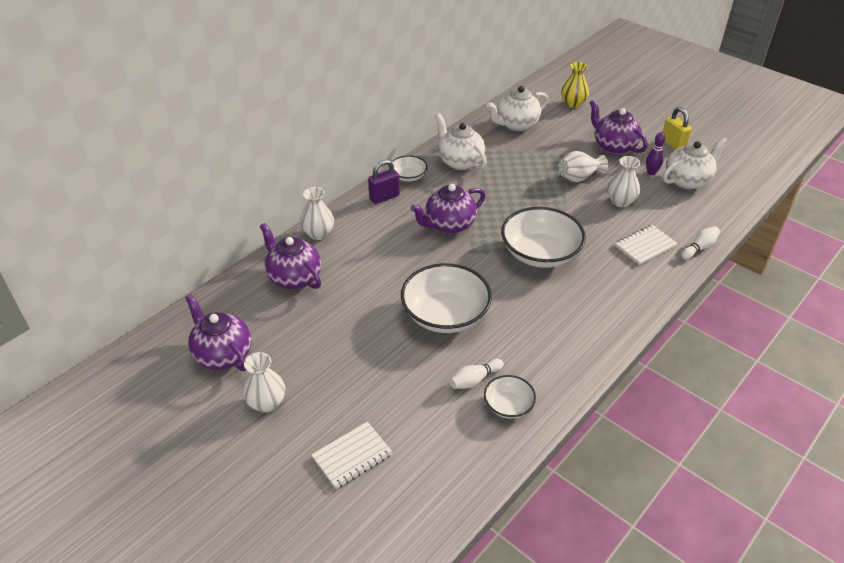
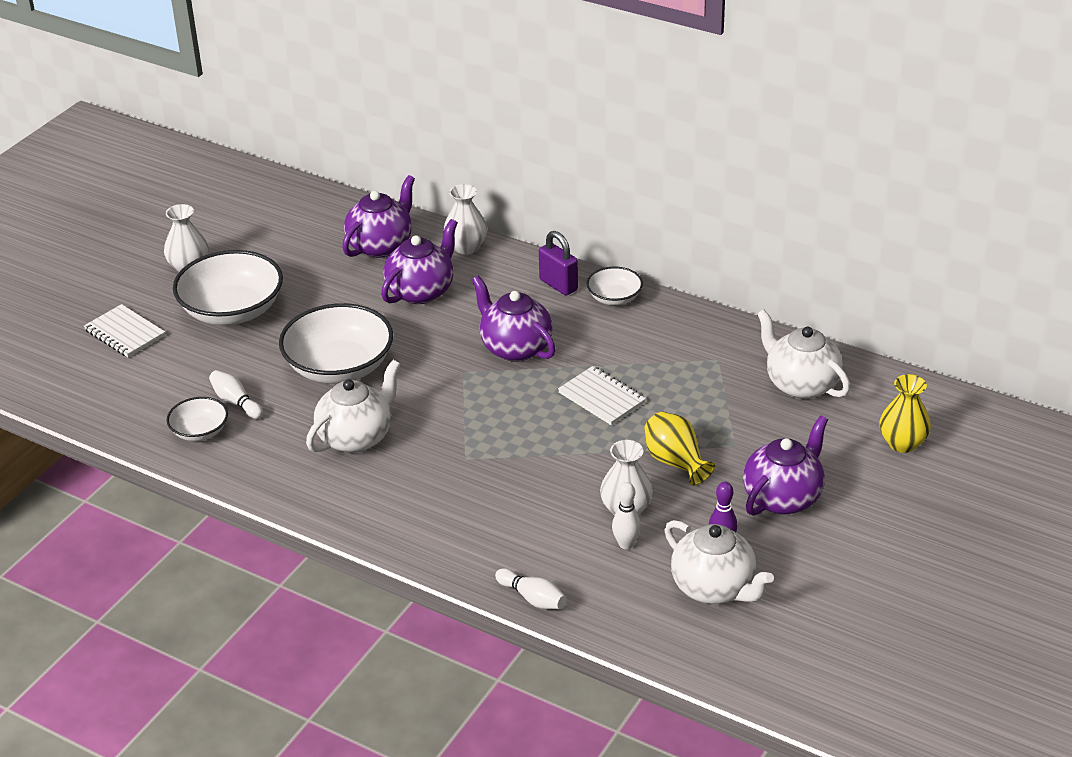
camera: 80 degrees right, 5 degrees down
purple teapot [185,295,252,371] -> purple teapot moved to [381,219,458,304]
white teapot [436,113,487,170] -> white teapot moved to [306,360,400,453]
white bowl [501,207,586,268] -> white bowl moved to [173,250,283,325]
white vase [558,151,608,182] -> yellow vase [644,412,715,486]
white notebook [615,225,678,265] -> white notebook moved to [558,366,646,425]
yellow padlock [663,107,692,150] -> none
none -> white bowling pin [612,482,641,549]

